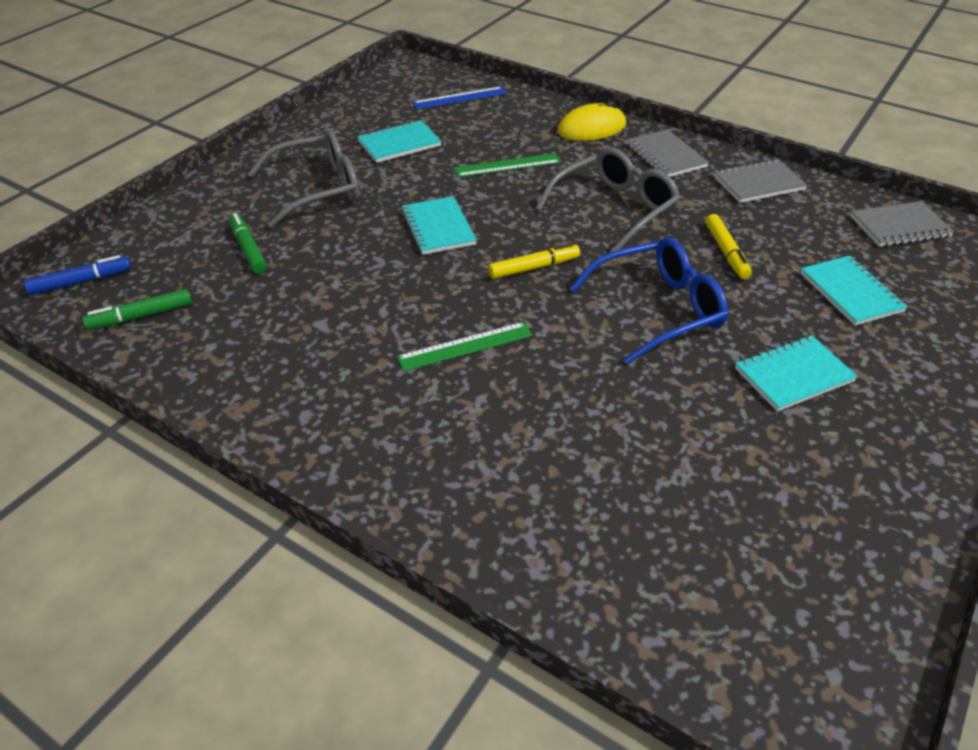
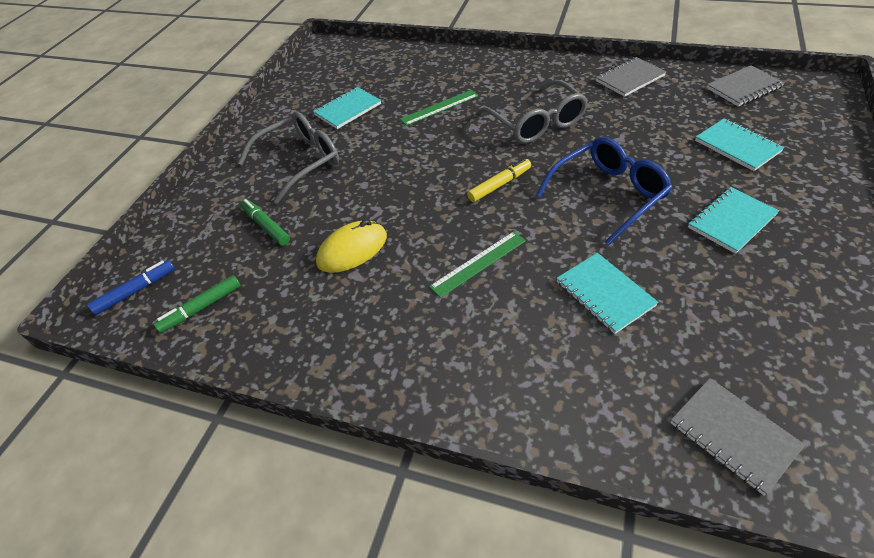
camera: 10 degrees left, 5 degrees up
turquoise notebook [401,196,477,255] -> turquoise notebook moved to [556,253,659,334]
blue ruler [413,86,507,109] -> none
grey glasses [536,147,680,252] -> grey glasses turned 120 degrees clockwise [478,80,588,143]
yellow mouse [557,101,626,141] -> yellow mouse moved to [316,219,387,273]
grey notebook [627,129,709,177] -> grey notebook moved to [670,378,805,496]
yellow marker [705,214,752,279] -> none

